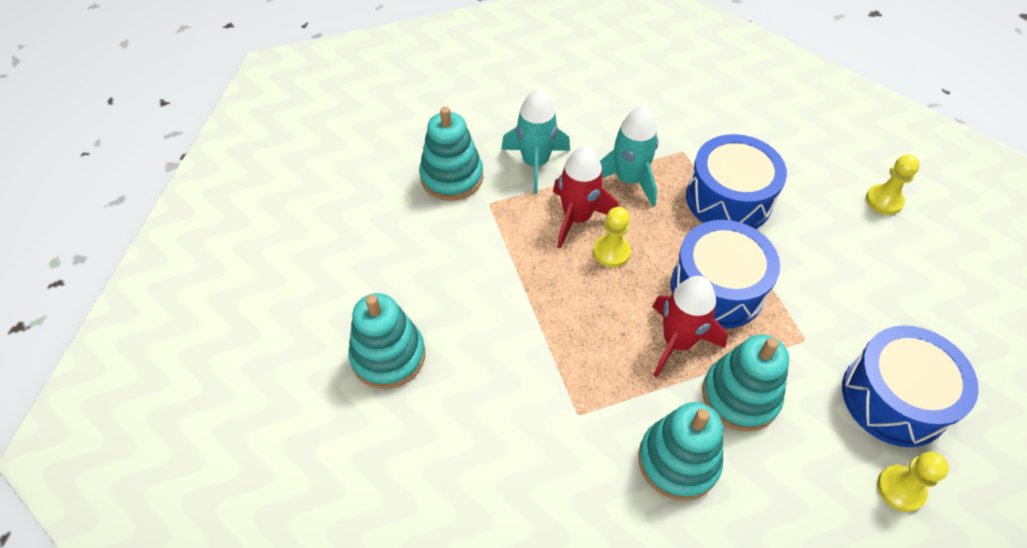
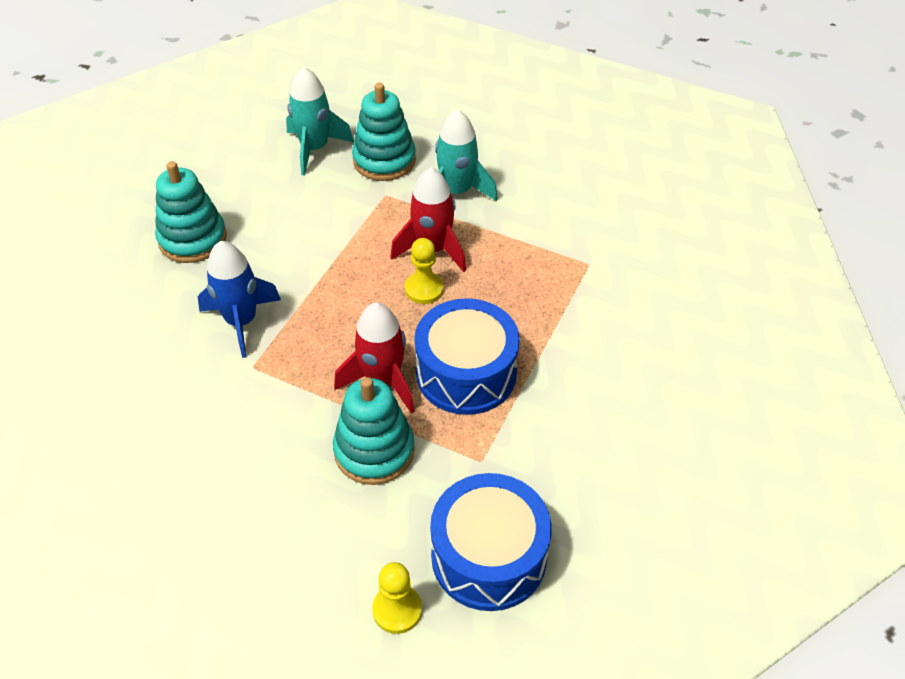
camera: 45 degrees right, 5 degrees down
turquoise rocket [600,106,658,207] -> turquoise rocket moved to [286,66,354,175]
turquoise stacking toy [638,402,723,501] -> none
blue drum [686,134,787,229] -> none
yellow pawn [866,155,920,215] -> none
none -> blue rocket [198,241,281,358]

